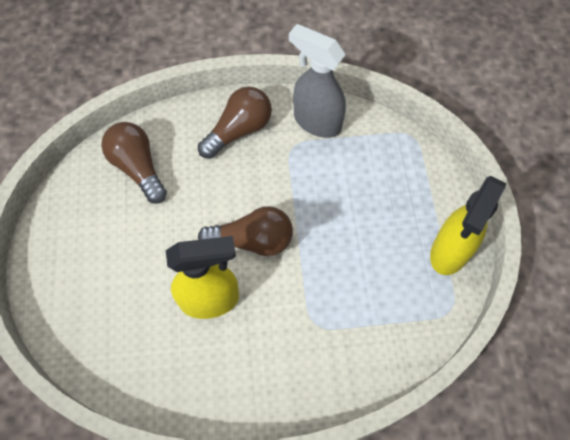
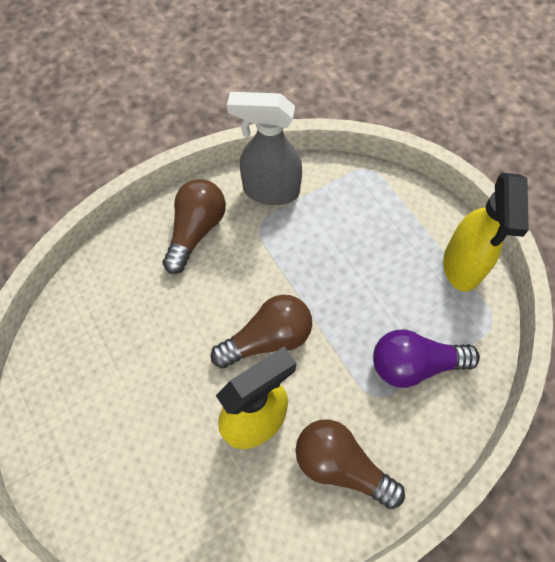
camera: 25 degrees left, 0 degrees up
brown light bulb [101,122,167,204] -> brown light bulb moved to [296,419,405,509]
none -> purple light bulb [373,329,480,388]

